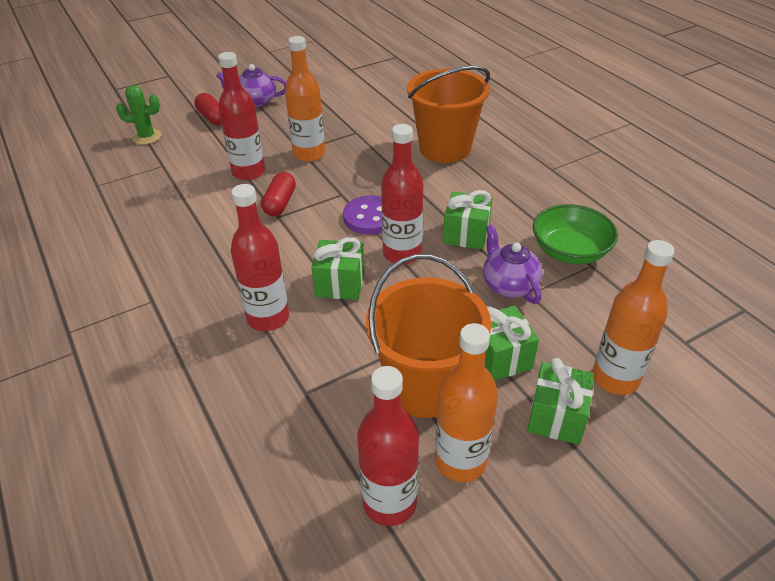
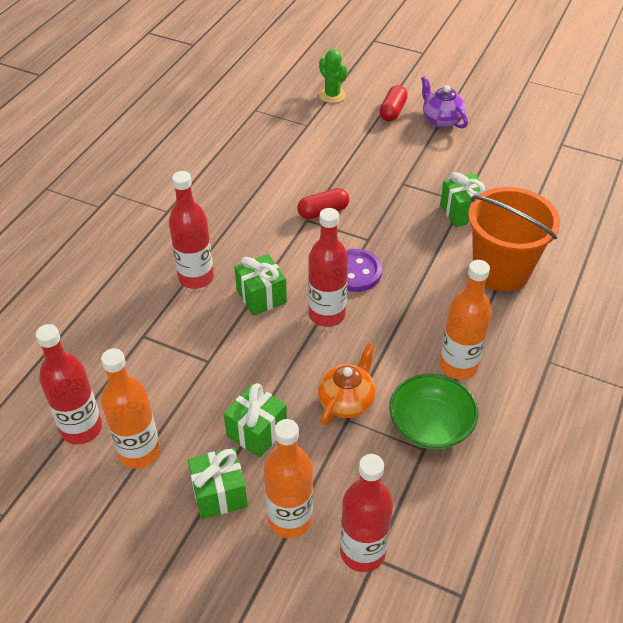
camera: 55 degrees right, 5 degrees up
red bottle [218,52,265,180] -> red bottle moved to [340,454,393,572]
orange bottle [285,36,325,162] -> orange bottle moved to [439,260,492,380]
orange bucket [366,254,491,418] -> none
green gift [443,190,493,250] -> green gift moved to [440,172,487,227]
purple teapot [483,224,542,304] -> orange teapot [318,343,376,426]

